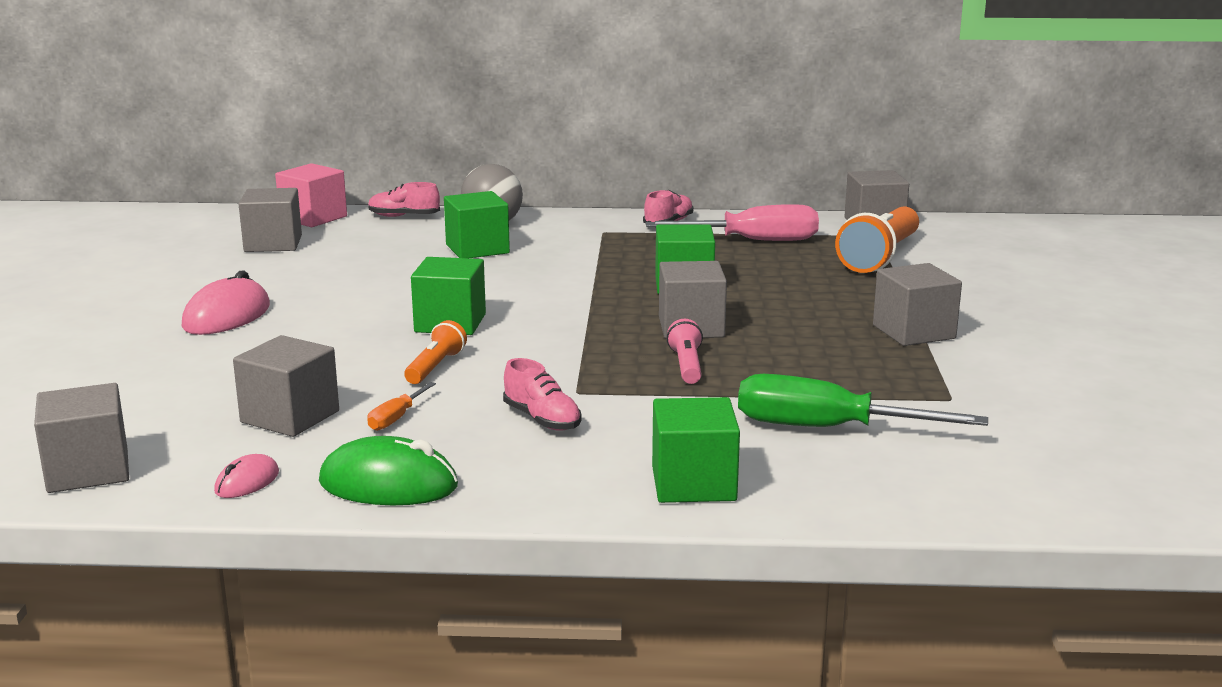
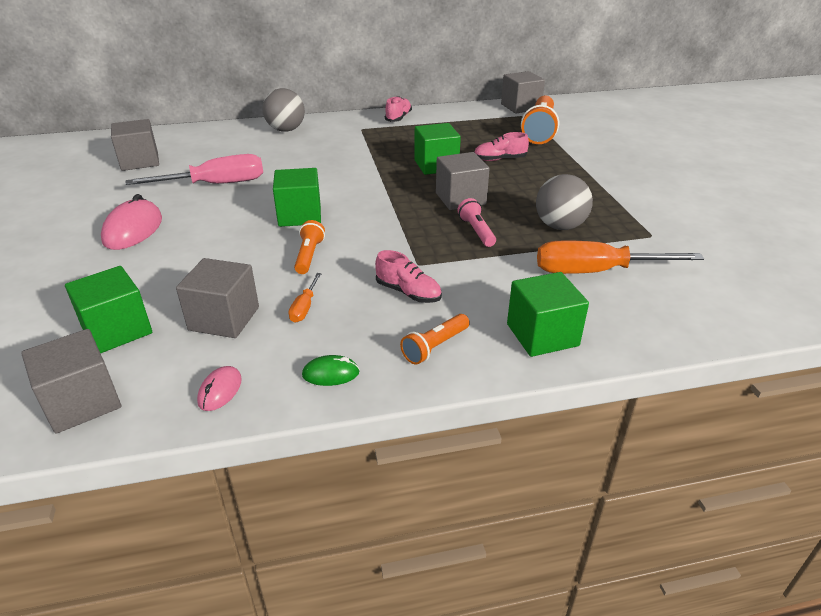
camera: 15 degrees left, 15 degrees up
pink cube [275,163,347,227] -> none
green mouse [319,436,458,505] -> green mouse [302,355,359,386], size x0.53
pink shoe [368,182,440,217] -> pink shoe moved to [474,132,529,161]
green cube [444,191,510,258] -> green cube moved to [65,266,152,353]
pink screwdriver [646,204,819,241] -> pink screwdriver moved to [125,154,263,185]
green screwdriver [738,374,988,427] -> orange screwdriver [537,241,704,274]
grey cube [873,263,962,346] -> none
none -> orange flashlight [400,314,470,365]
none -> grey ball [536,174,593,230]

